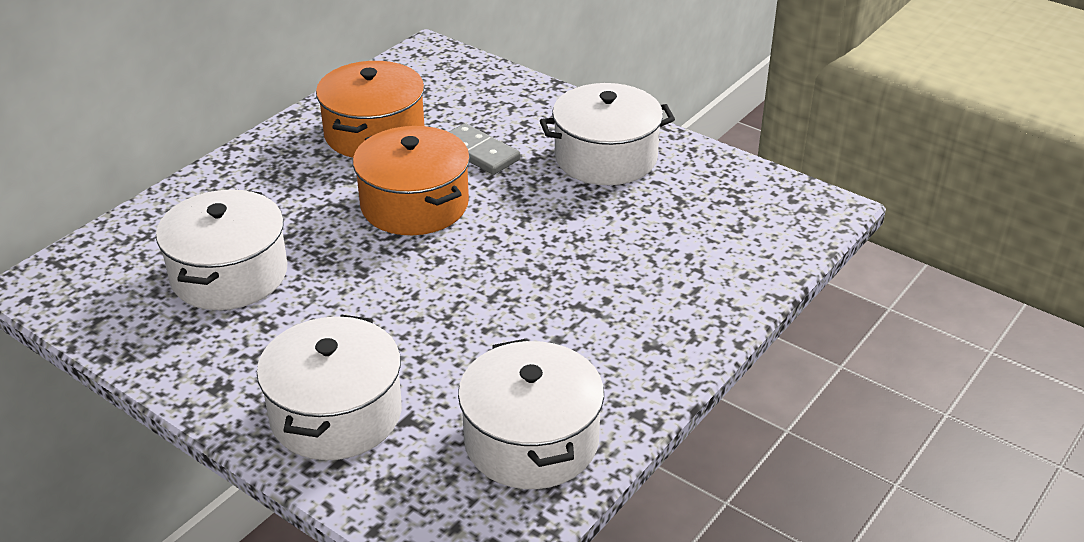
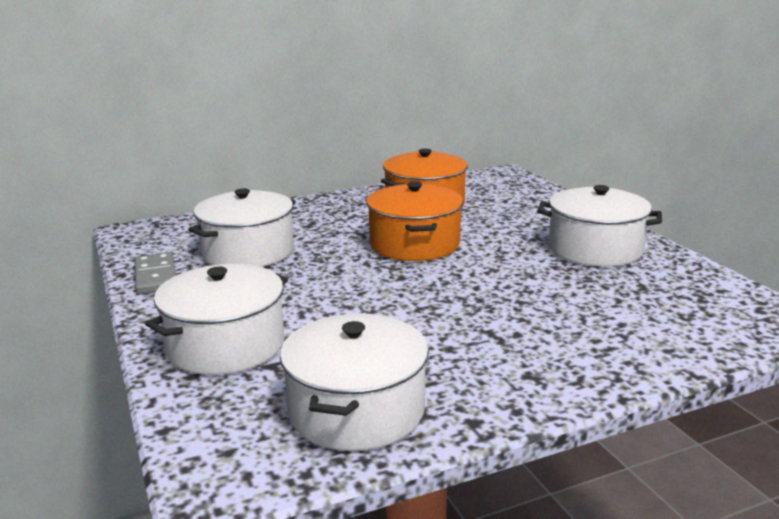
camera: 30 degrees right, 15 degrees down
grey domino [449,123,521,175] -> grey domino moved to [135,252,176,295]

